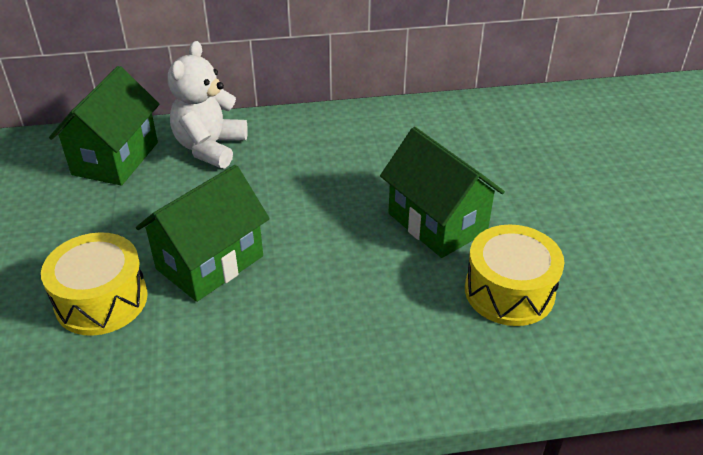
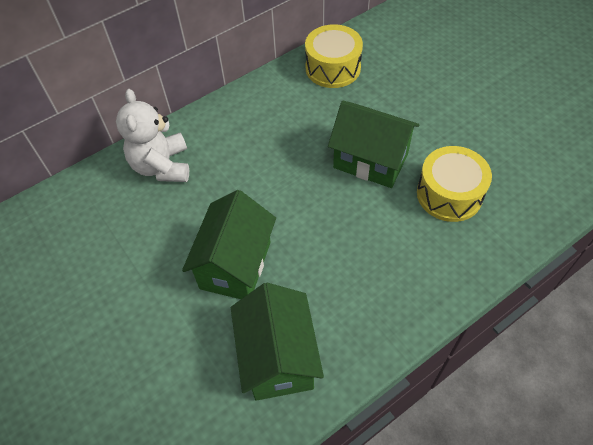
camera: 25 degrees left, 15 degrees up
yellow drum [41,232,148,336] -> yellow drum moved to [305,24,363,88]
green house [49,66,159,186] -> green house moved to [231,283,324,401]

